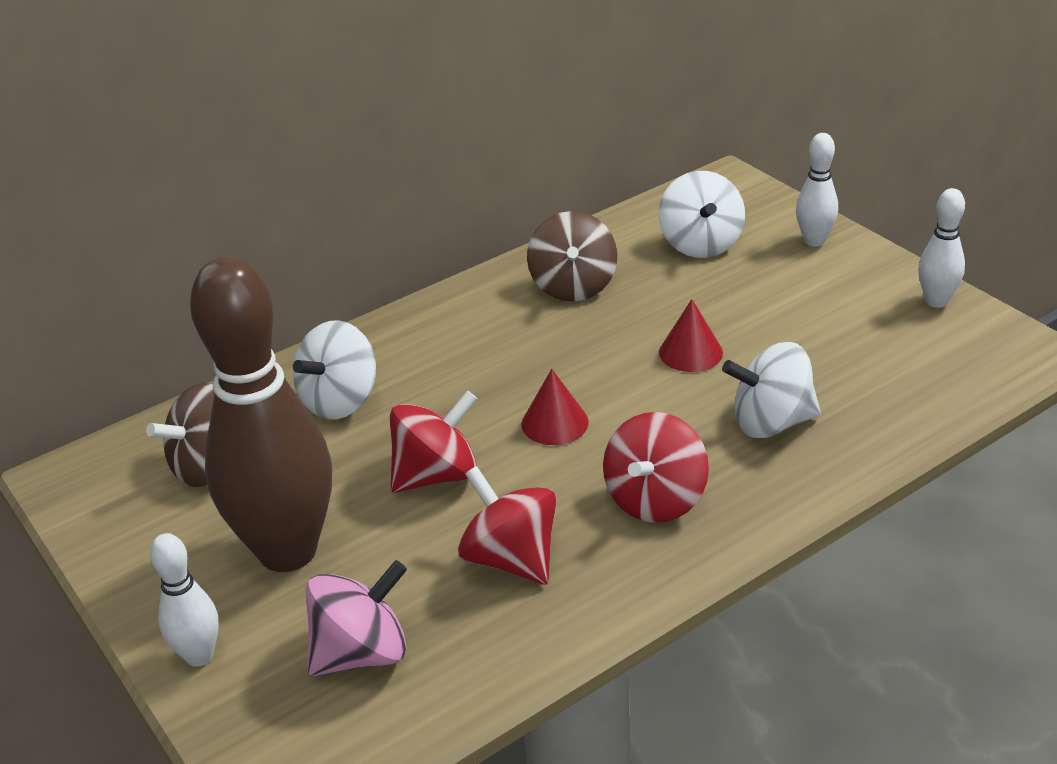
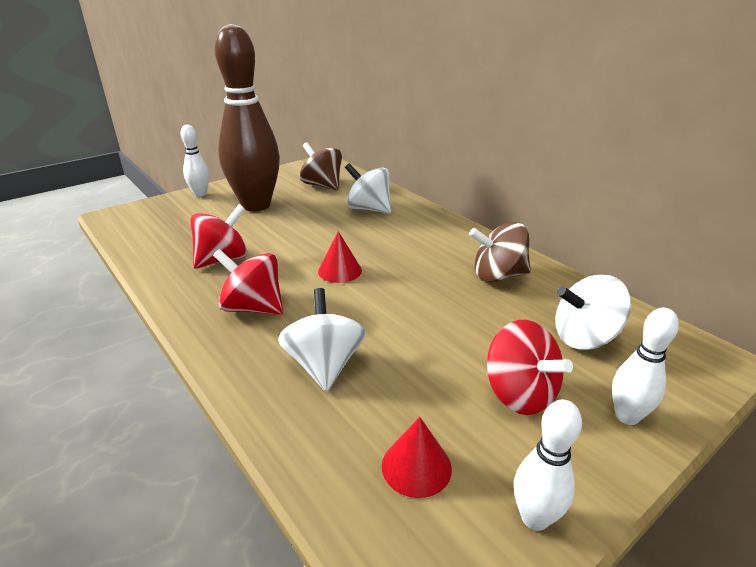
camera: 85 degrees right, 5 degrees down
pink spinning top [306,560,407,676] -> none
red spinning top [390,390,477,493] -> red spinning top moved to [487,320,573,415]
red cone [659,299,723,372] -> red cone moved to [382,417,452,498]

